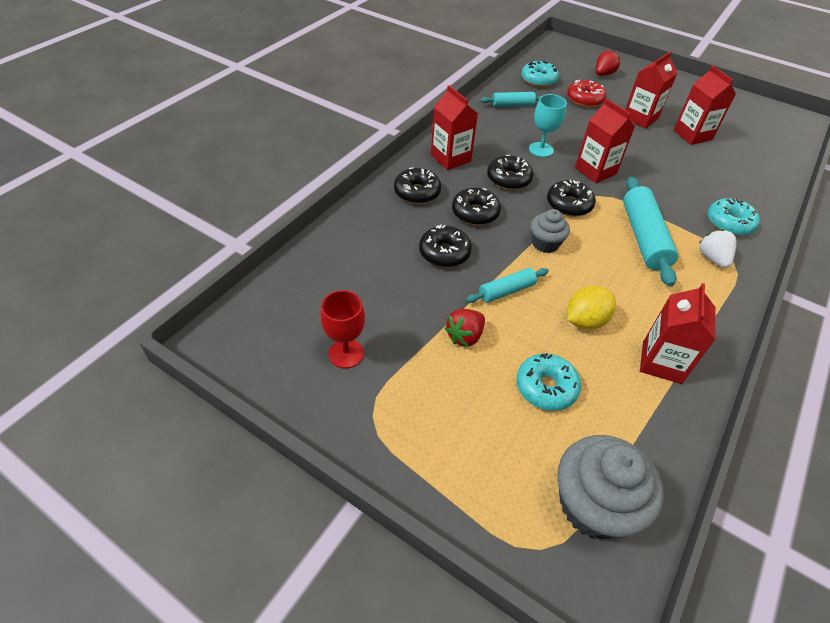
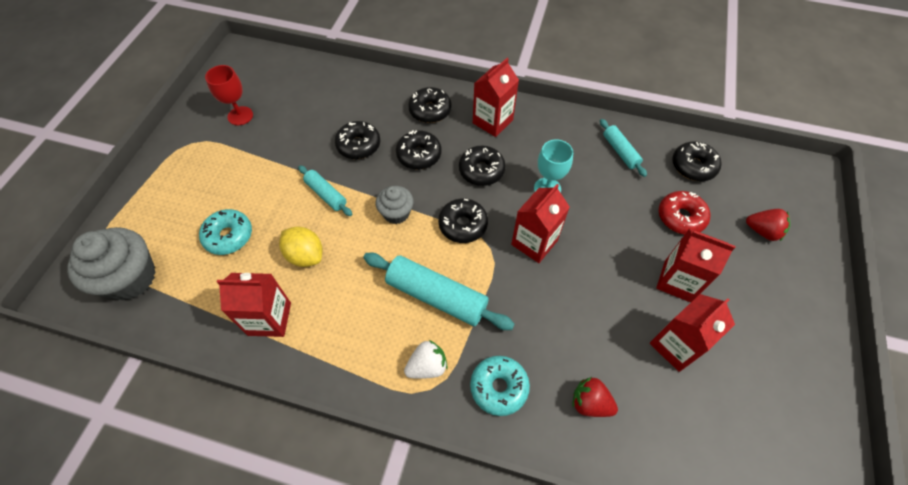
camera: 75 degrees right, 10 degrees up
red strawberry [444,309,485,347] -> red strawberry moved to [572,377,618,417]
turquoise donut [521,61,559,87] -> black donut [672,141,722,181]
turquoise rolling pin [623,177,678,287] -> turquoise rolling pin turned 45 degrees clockwise [363,253,515,330]

